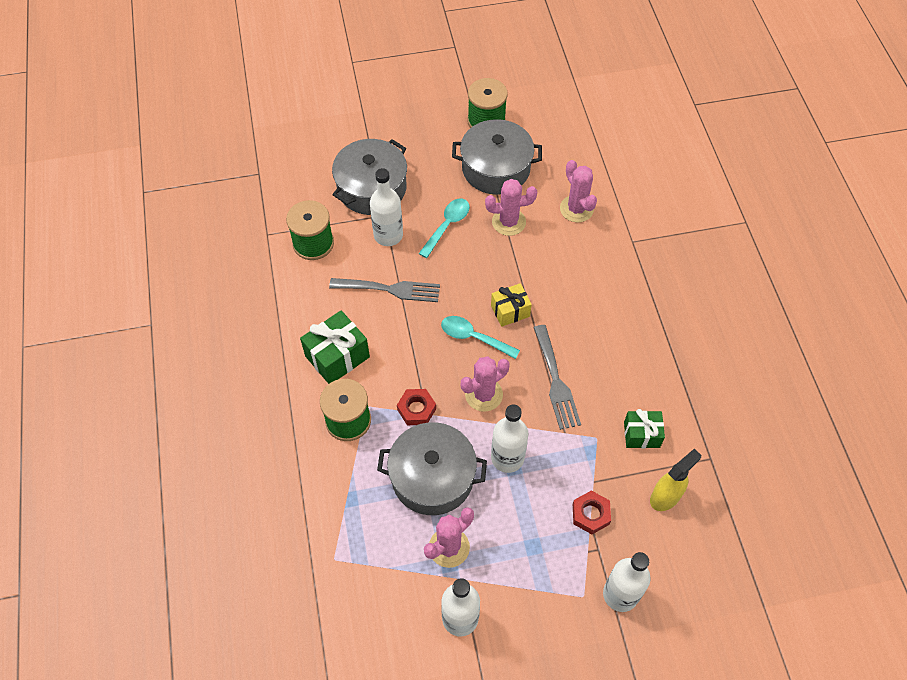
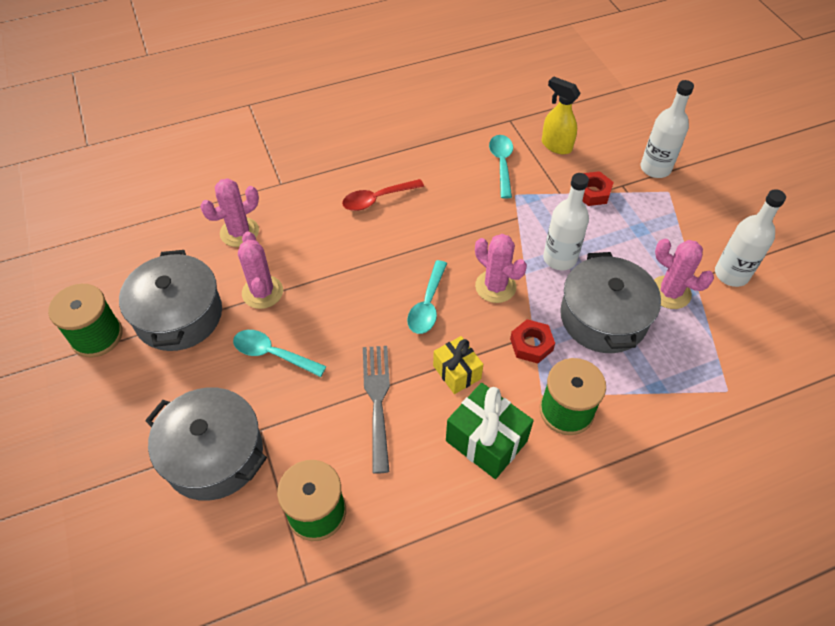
camera: 100 degrees left, 5 degrees down
white bottle [370,168,403,246] -> none
yellow gift [491,283,532,327] -> yellow gift moved to [433,336,483,394]
grey fork [533,325,581,430] -> none
green gift [624,409,665,448] -> turquoise spoon [489,135,513,199]
none -> red spoon [342,179,424,211]

